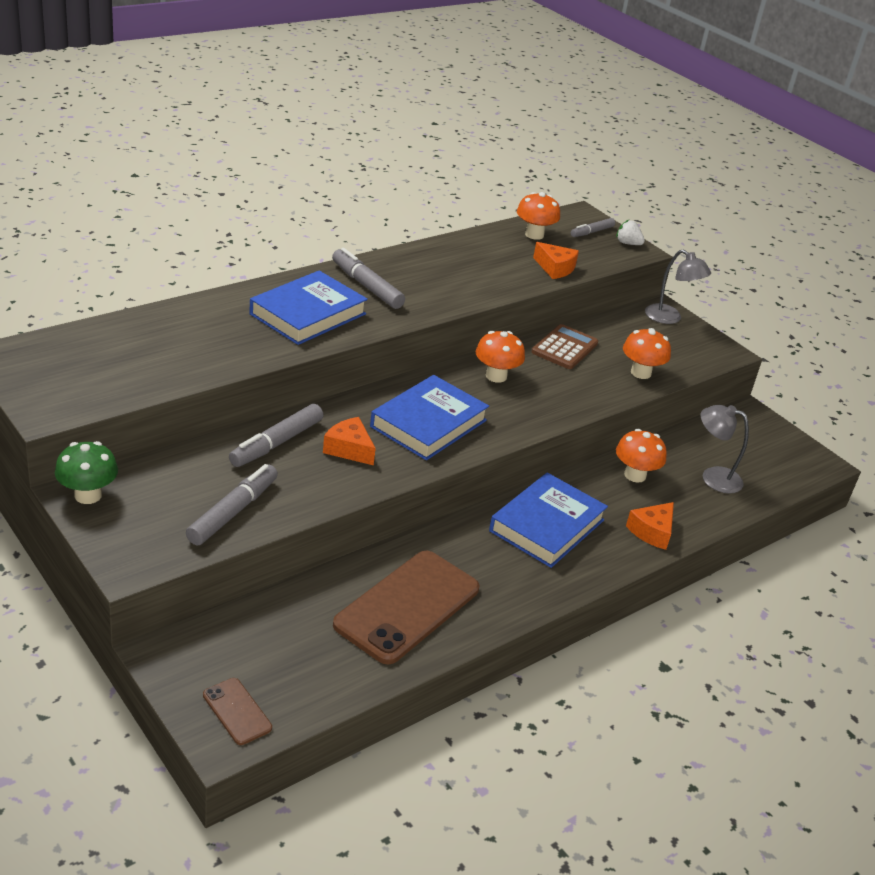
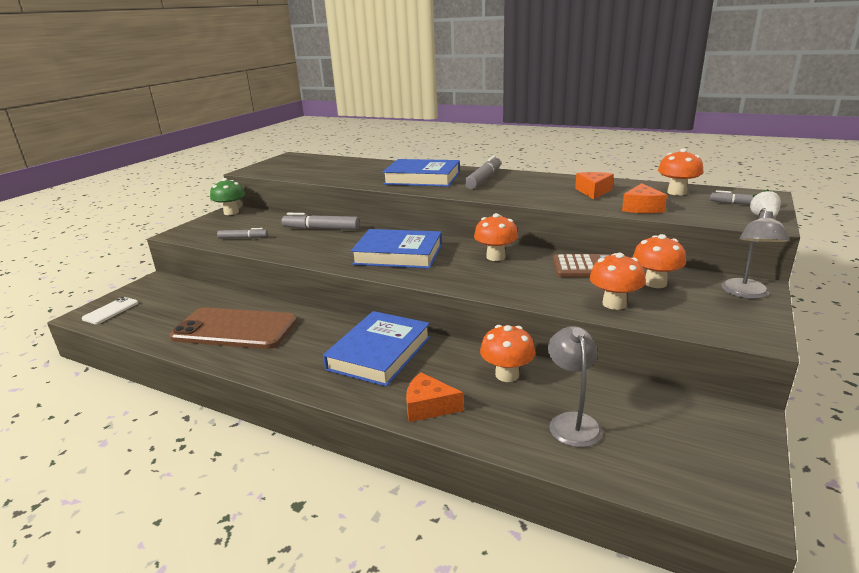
camera: 70 degrees right, 10 degrees down
grey marker [186,464,278,545] -> grey marker [217,228,268,239], size x0.61
brown phone [203,678,272,745] -> white phone [82,297,138,324]
orange cheese [323,417,376,465] -> orange cheese moved to [575,172,614,200]
blue book [489,473,608,568] -> blue book turned 75 degrees counterclockwise [323,311,431,387]
none -> orange mushroom [632,234,686,288]

